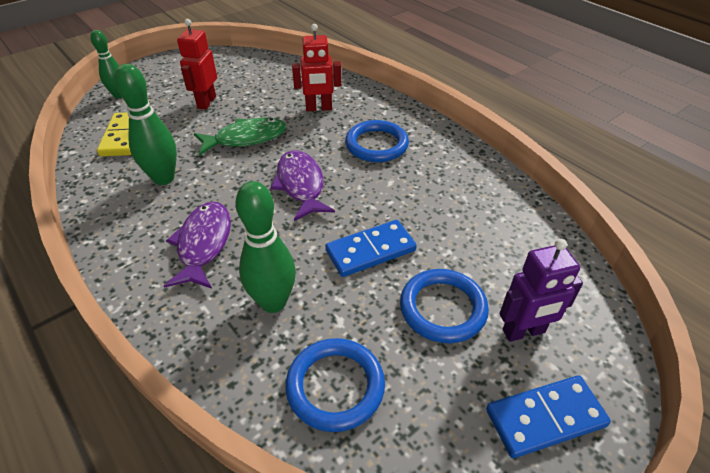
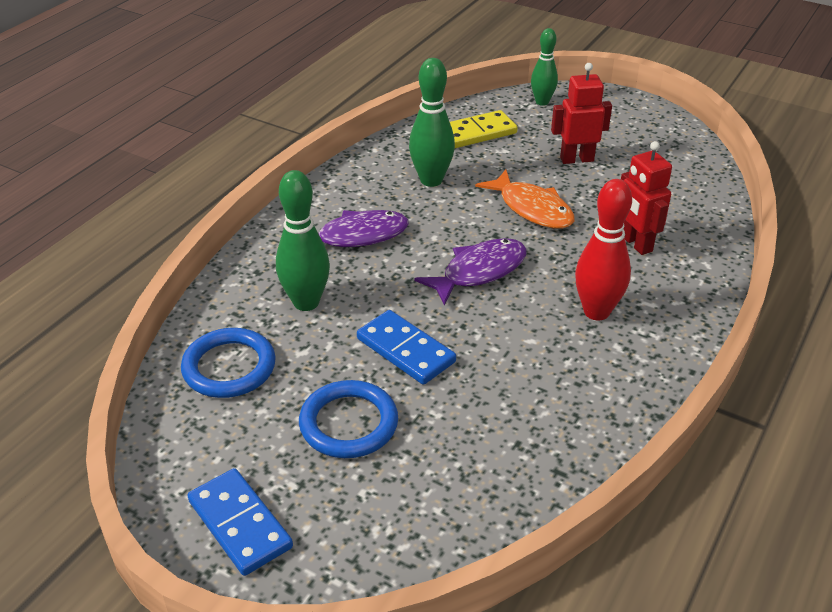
camera: 70 degrees right, 5 degrees down
green fish [194,118,287,156] -> orange fish [475,169,575,229]
blue ring [345,120,409,162] -> red bowling pin [575,179,632,321]
purple robot [499,239,583,342] -> none

